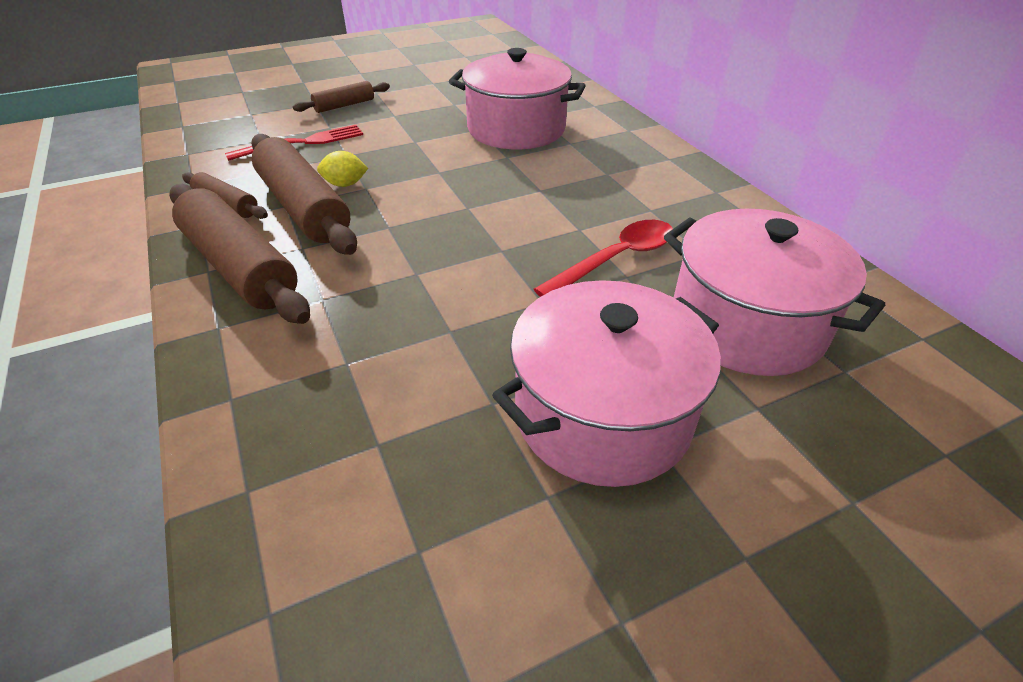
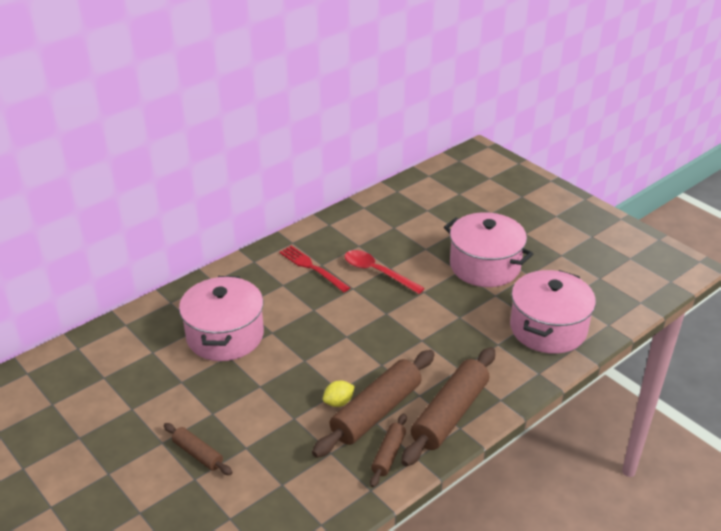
camera: 105 degrees left, 5 degrees down
red fork [225,125,363,161] -> red fork moved to [279,246,350,292]
yellow lemon [317,151,368,187] -> yellow lemon turned 75 degrees clockwise [323,381,355,407]
pink pot [664,209,885,376] -> pink pot moved to [510,270,596,354]

